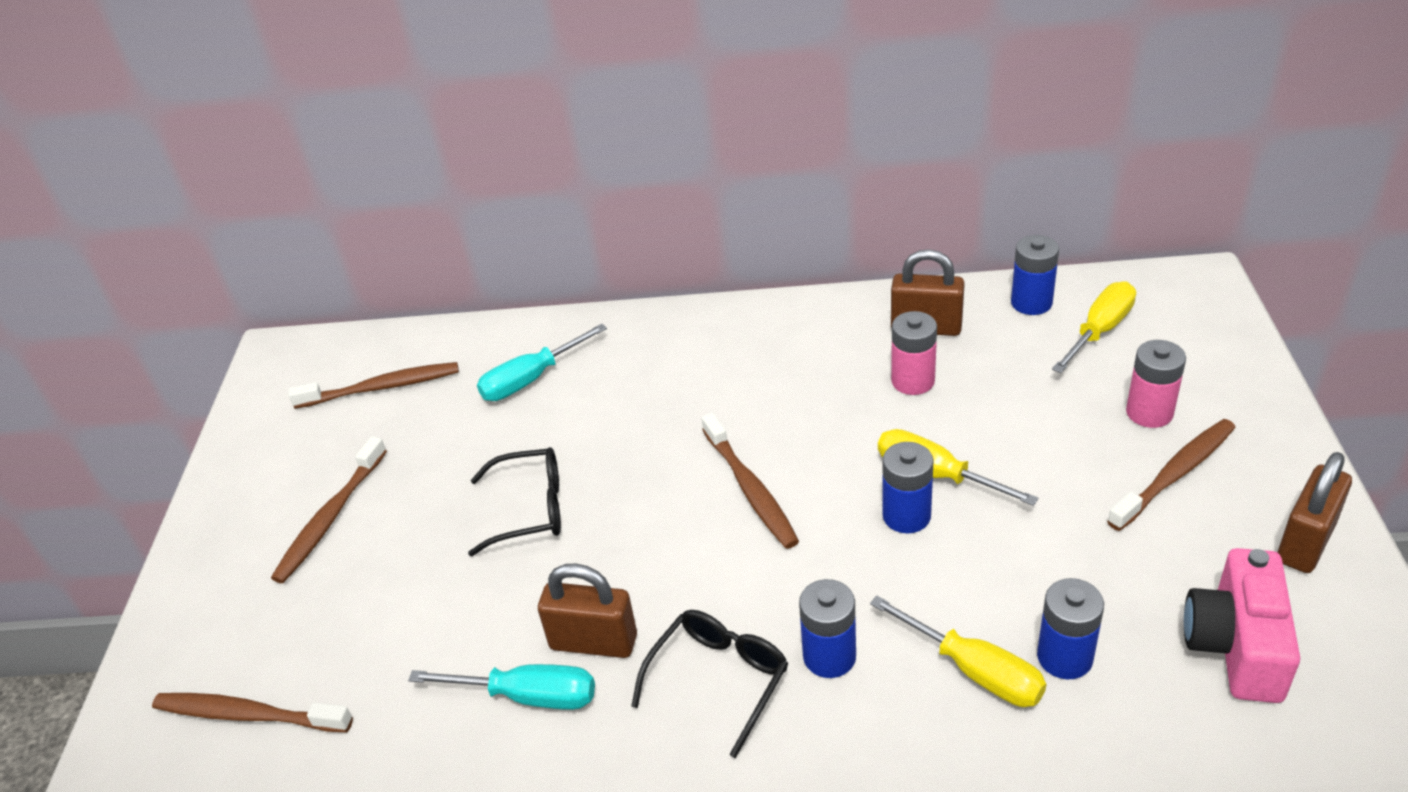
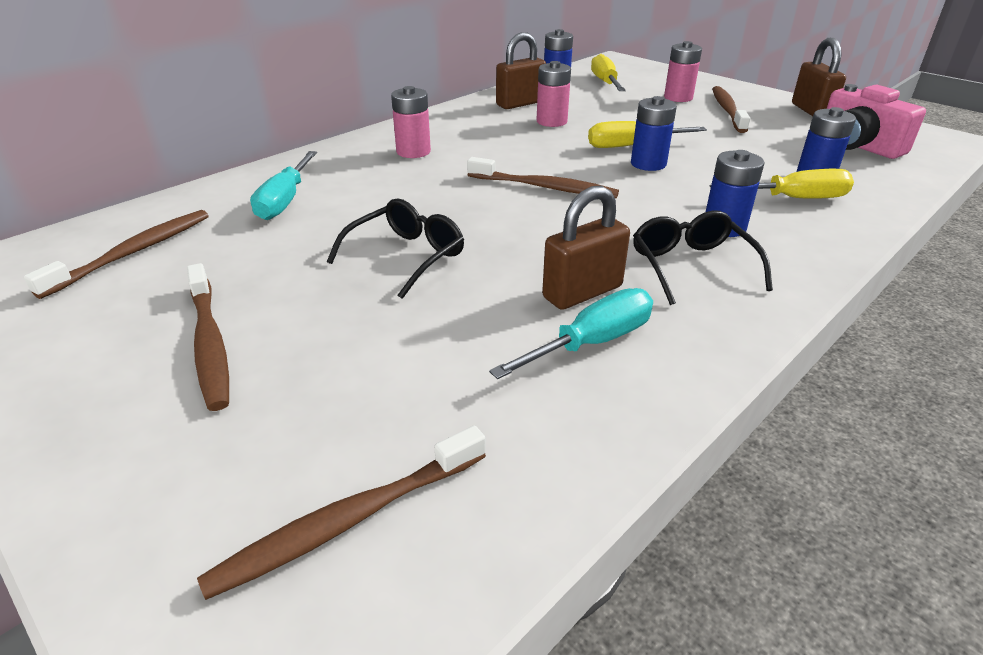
camera: 50 degrees left, 5 degrees down
none -> pink battery [391,86,431,158]

